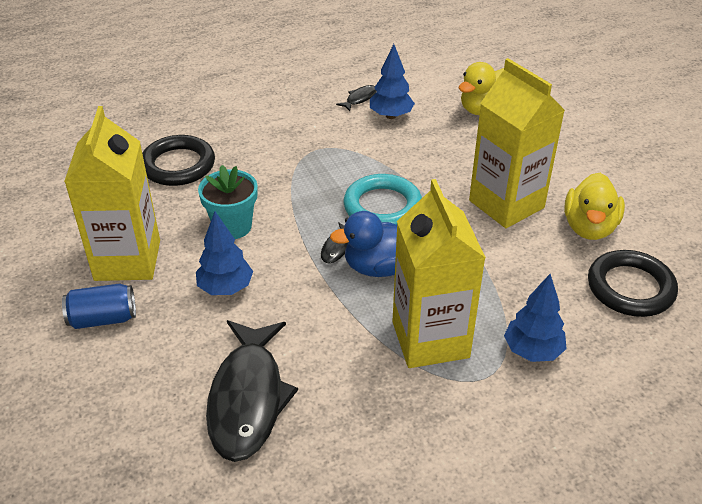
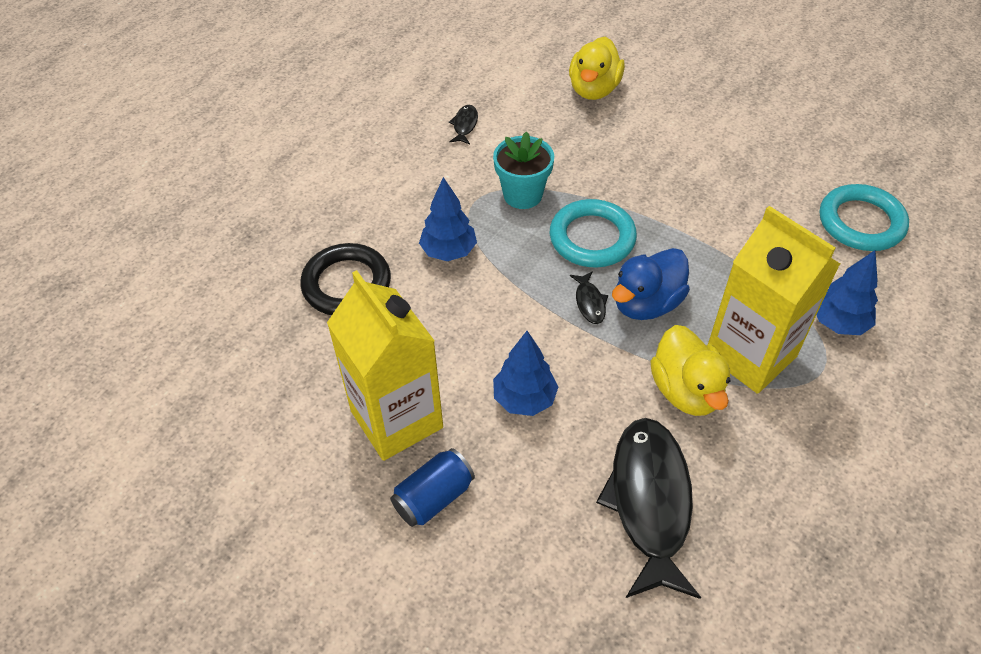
camera: 30 degrees left, 10 degrees up
turquoise flower pot [198,165,258,239] -> turquoise flower pot moved to [493,132,554,209]
black fish [206,320,298,462] -> black fish turned 150 degrees counterclockwise [596,418,701,599]
blue tree [370,44,415,119] -> blue tree moved to [419,177,477,261]
yellow carton [469,58,565,228] -> none
yellow duck [564,173,625,240] -> yellow duck moved to [650,325,730,416]
black ring [588,250,678,317] -> turquoise ring [820,184,909,251]

